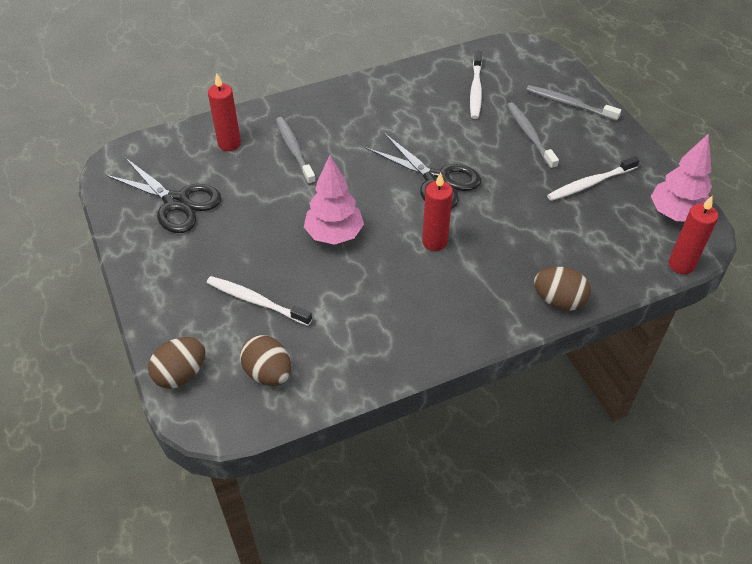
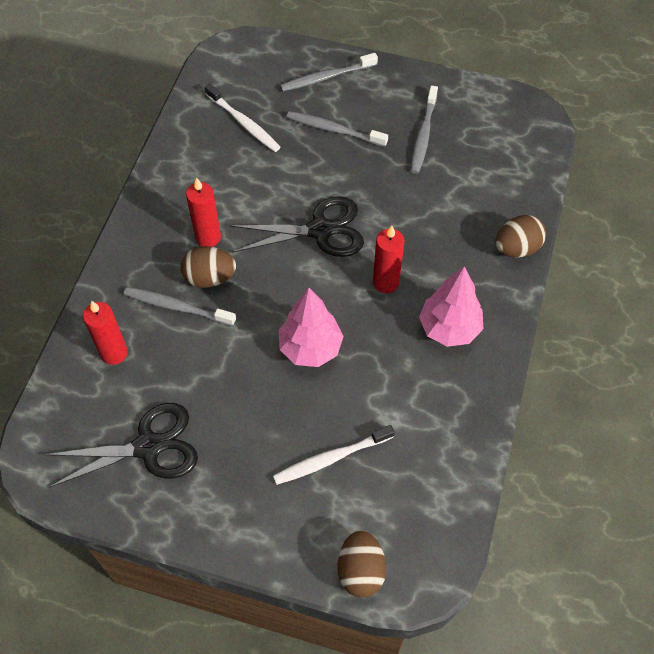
camera: 50 degrees left, 10 degrees up
brown egg [240,335,291,386] -> brown egg moved to [181,246,236,288]
white toothbrush [547,156,640,201] -> grey toothbrush [411,85,438,174]
pink tree [651,133,712,221] -> pink tree moved to [419,266,483,347]
red candle [669,196,718,274] -> red candle moved to [186,177,221,247]

